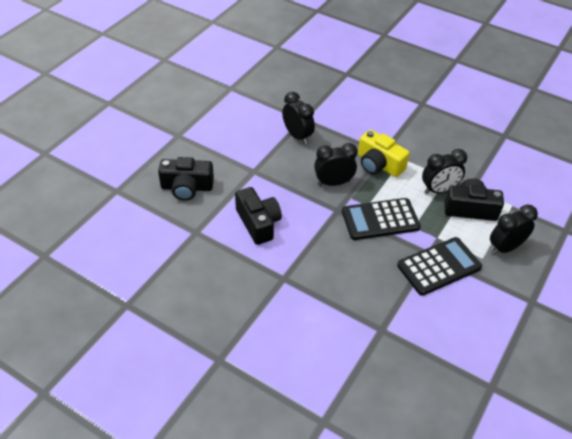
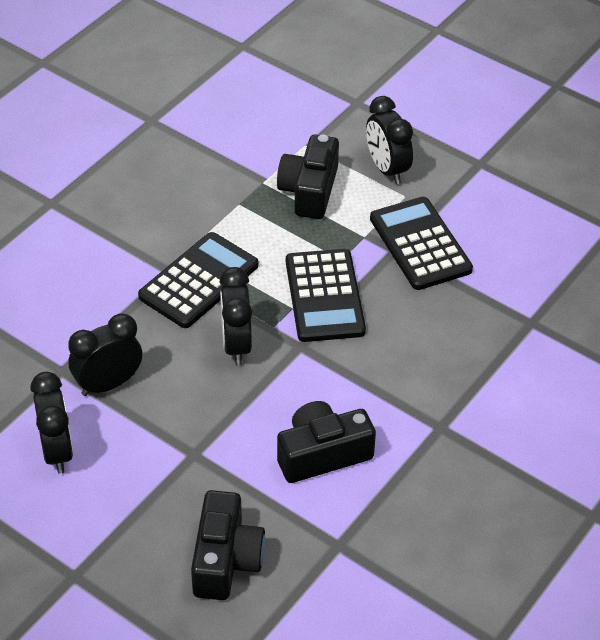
camera: 85 degrees left, 0 degrees up
yellow camera [358,130,410,177] -> black calculator [138,232,258,328]
black clock [422,149,467,194] -> black clock moved to [30,372,73,474]

